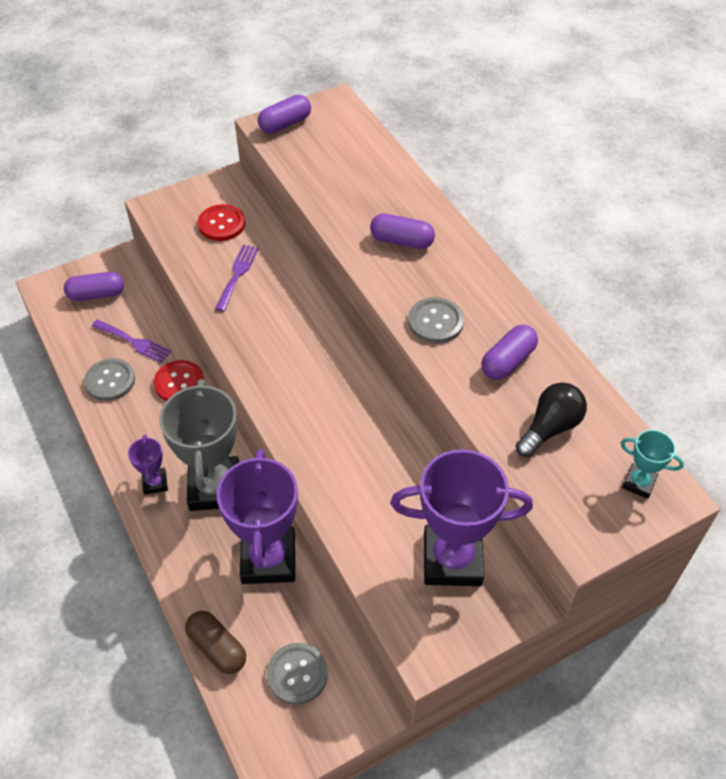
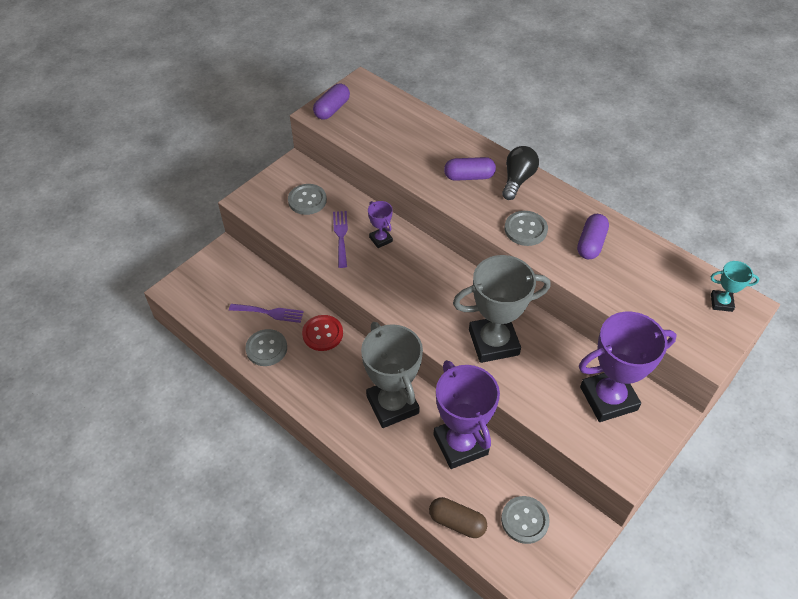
camera: 20 degrees left, 0 degrees up
purple capsule [64,272,124,301] -> none
purple trophy [128,435,168,495] -> purple trophy moved to [368,201,393,248]
red button [198,204,245,241] -> grey button [288,184,327,215]
black light bulb [516,382,587,457] -> black light bulb moved to [502,146,539,200]
none -> grey trophy [453,255,551,363]

